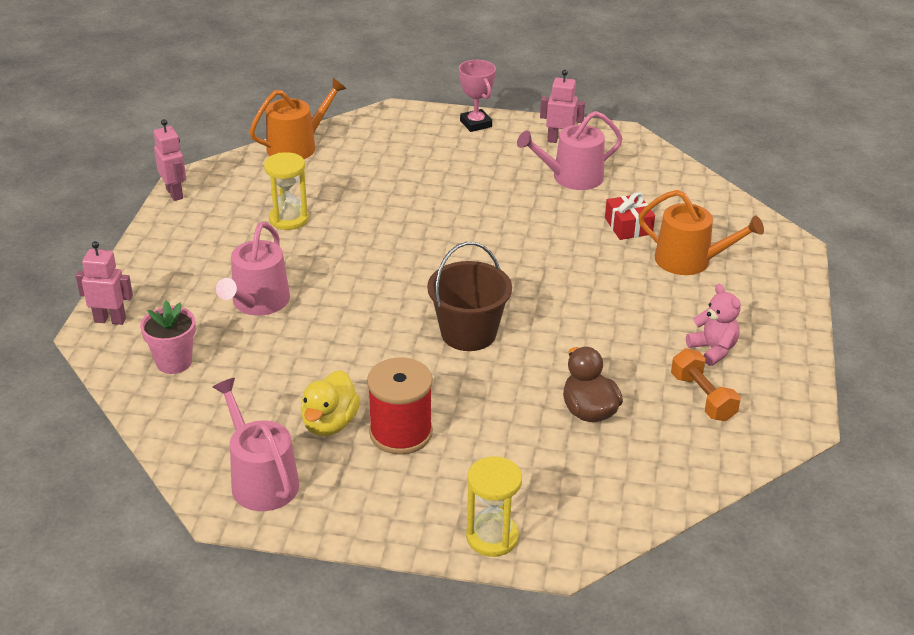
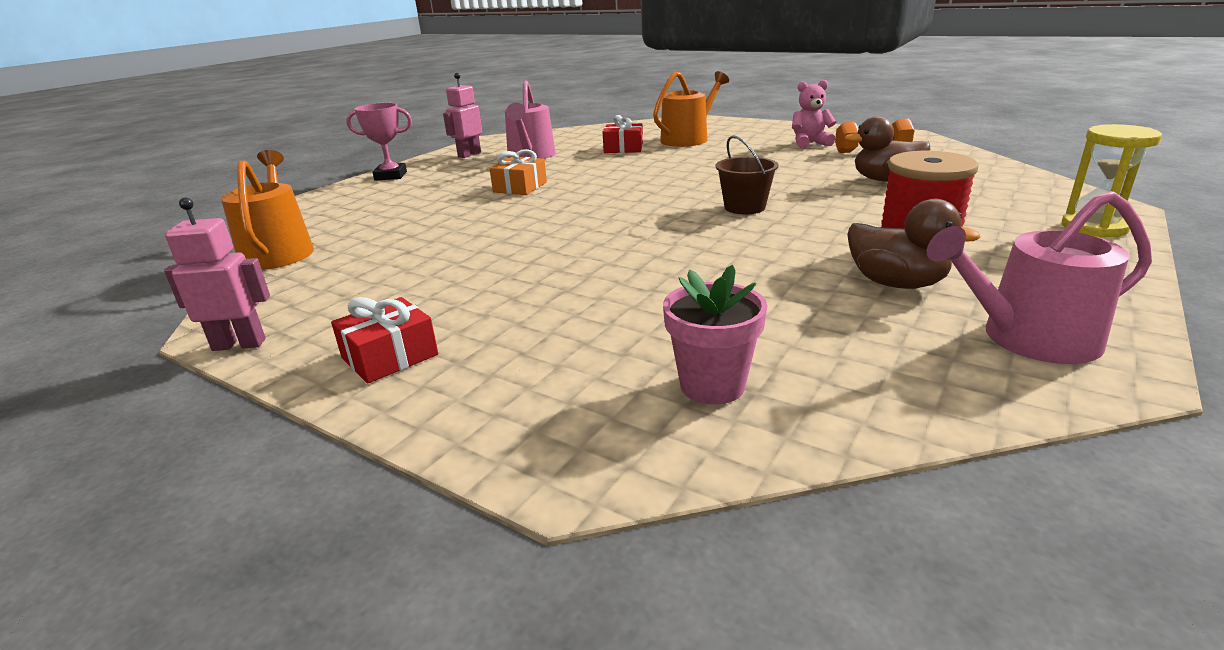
camera: 65 degrees left, 10 degrees down
pink robot [76,241,133,325] -> none
pink watering can [216,222,290,316] -> none
yellow hourglass [264,152,309,230] -> none
yellow duck [300,370,360,436] -> brown duck [847,199,980,289]
brown bucket [427,242,512,351] -> brown bucket [716,135,779,214], size x0.66
none -> red gift [331,297,438,383]
none -> orange gift [490,149,547,195]

